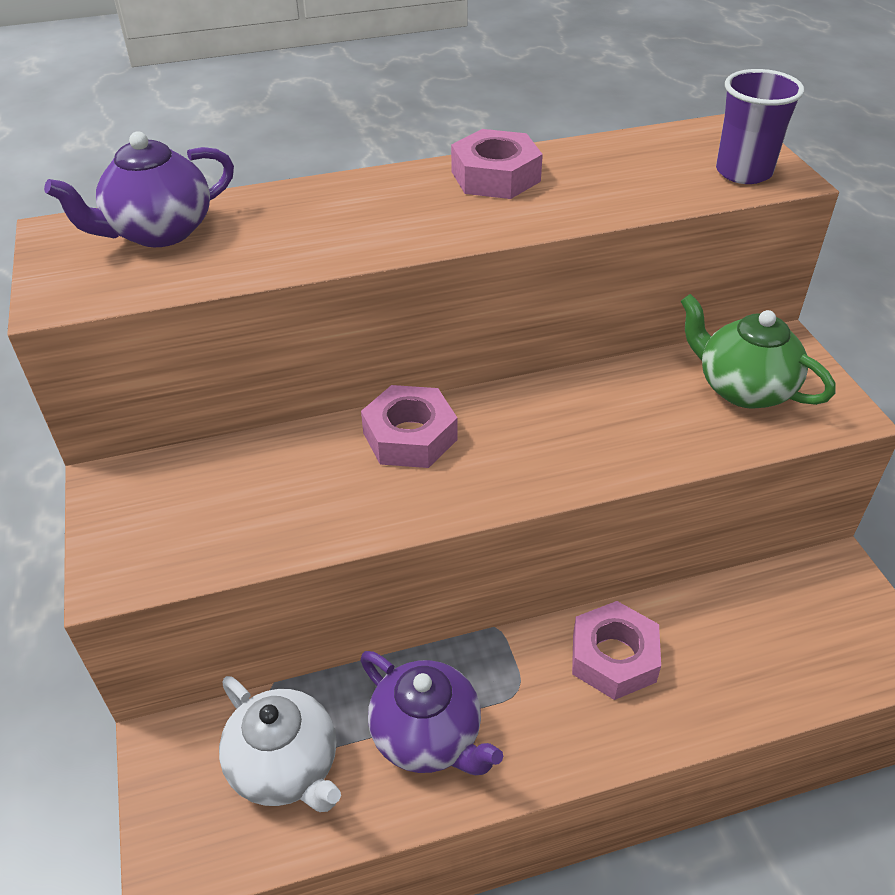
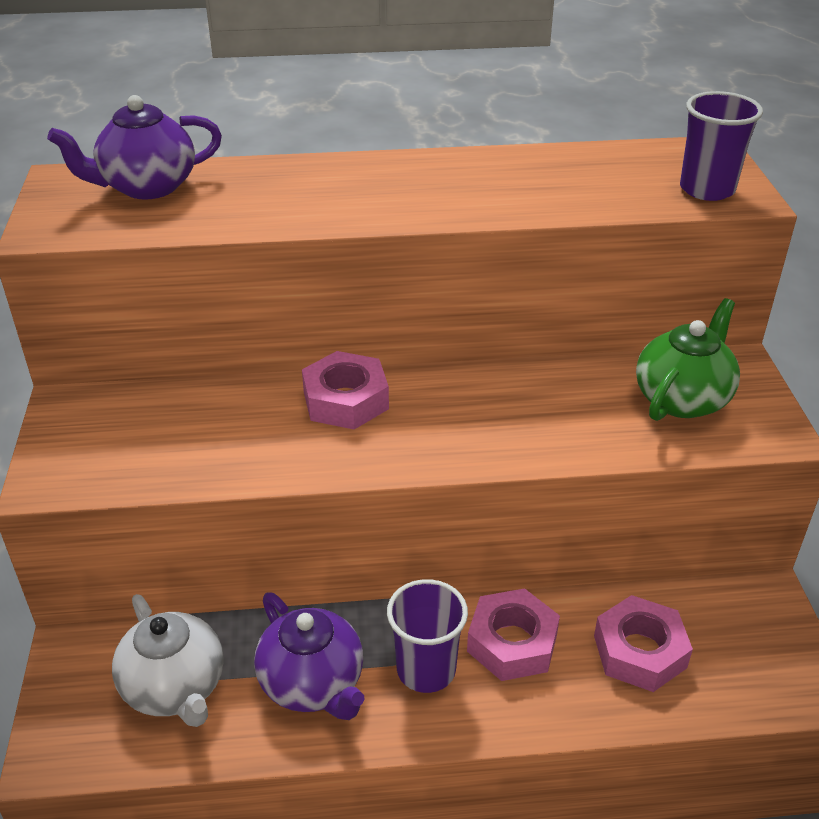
camera: 10 degrees right, 5 degrees down
pink nut [451,129,543,199] -> pink nut moved to [594,595,693,692]
green teapot [680,294,835,409] -> green teapot turned 75 degrees clockwise [636,298,740,421]
none -> purple cup [387,579,468,693]

